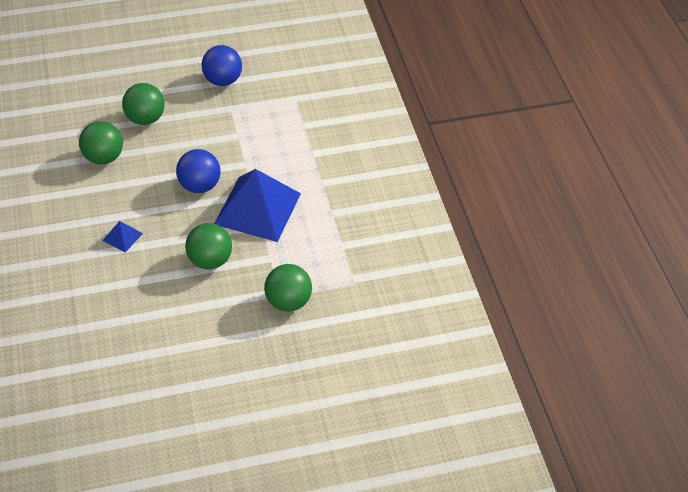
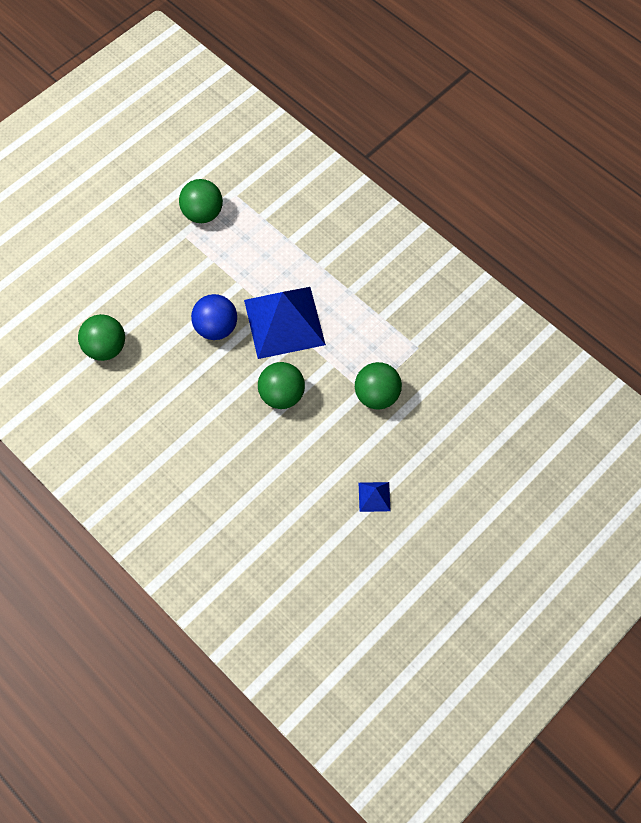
camera: 30 degrees left, 15 degrees up
blue pyramid [102,221,143,252] -> blue pyramid moved to [359,482,391,512]
green ball [122,83,165,125] -> green ball moved to [179,179,223,223]
blue ball [202,45,242,86] -> none

